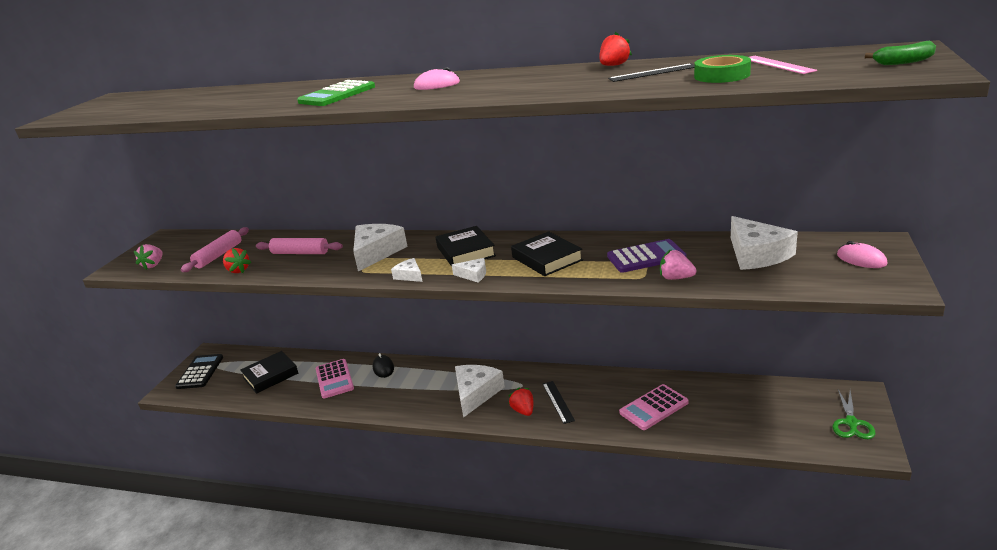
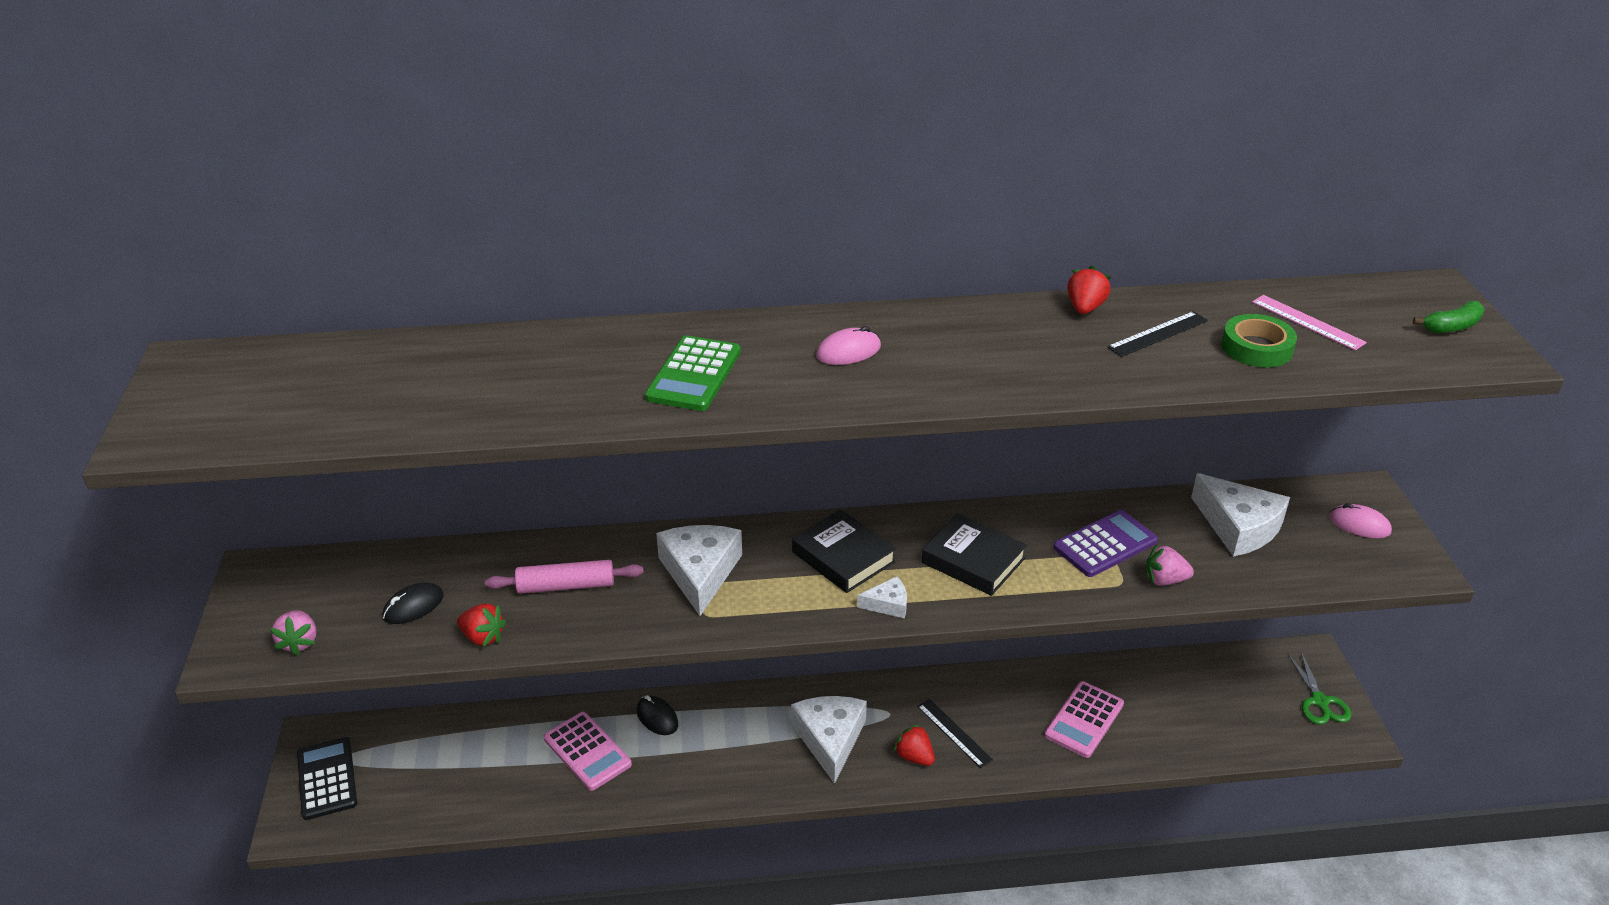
camera: 25 degrees left, 10 degrees up
pink rolling pin [181,227,249,272] -> black mouse [383,582,444,624]
black book [240,351,298,394] -> none
white cheese [391,258,422,282] -> none

